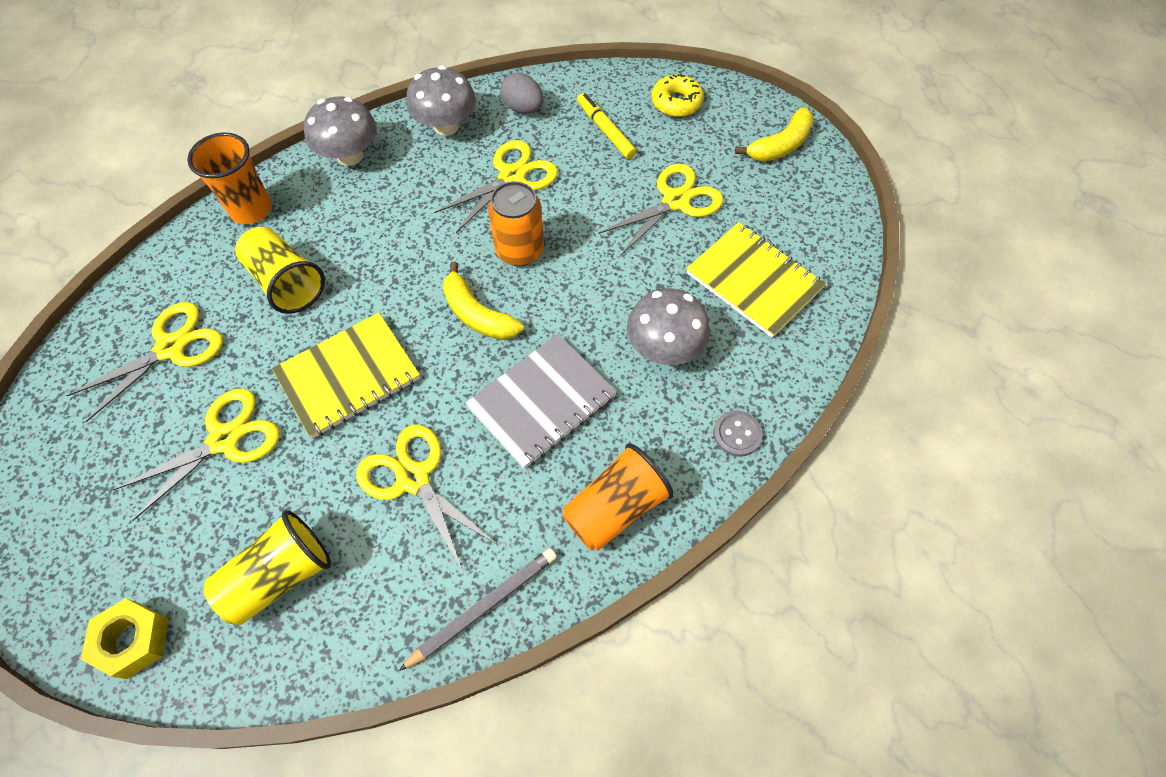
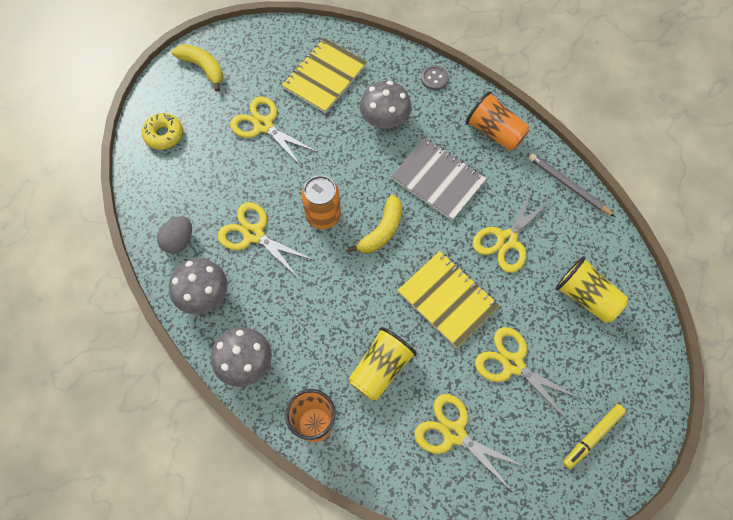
camera: 100 degrees left, 5 degrees up
yellow nut [81,598,169,679] -> none
yellow marker [577,93,637,159] -> yellow marker moved to [563,404,626,469]

